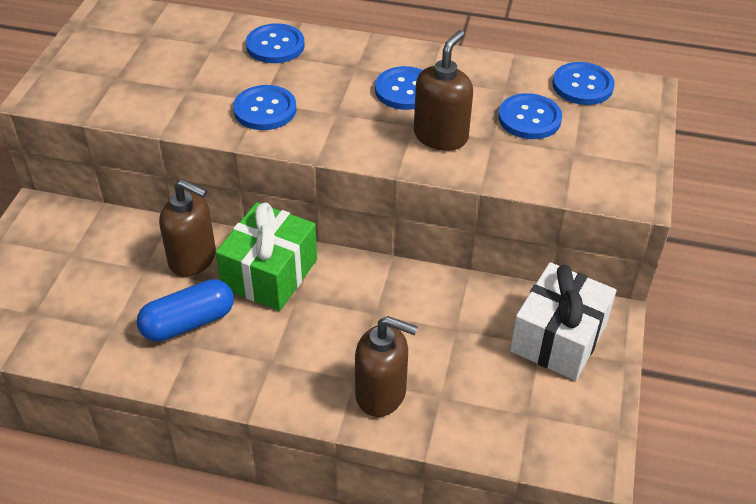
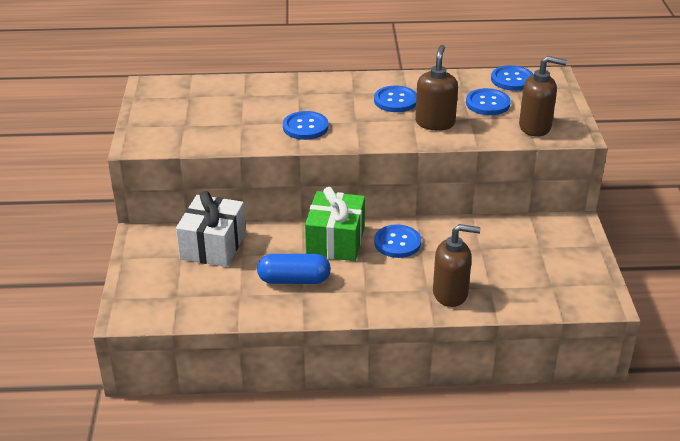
camera: 15 degrees left, 10 degrees down
blue capsule [137,279,234,342] -> blue capsule turned 45 degrees clockwise [257,254,331,284]
brown soap dispenser [159,179,216,277] -> brown soap dispenser moved to [519,56,567,136]
blue button [246,23,304,63] -> blue button moved to [374,224,421,258]
white gift [510,262,617,381] -> white gift moved to [176,191,246,267]

